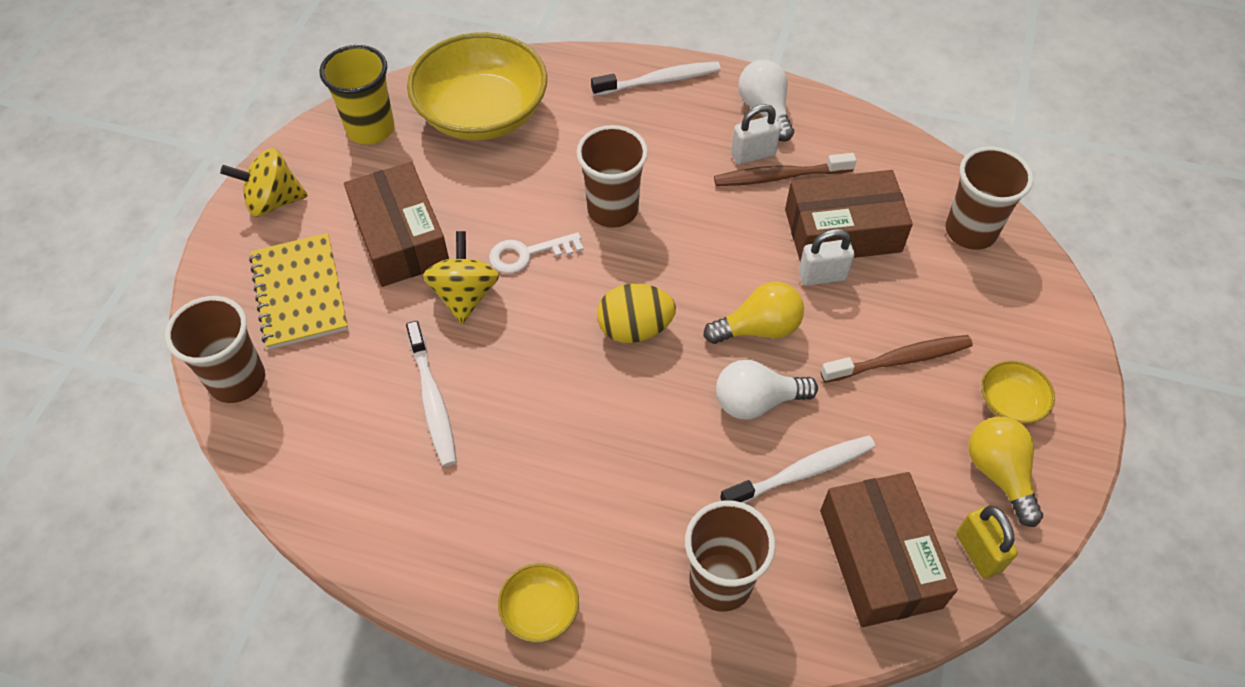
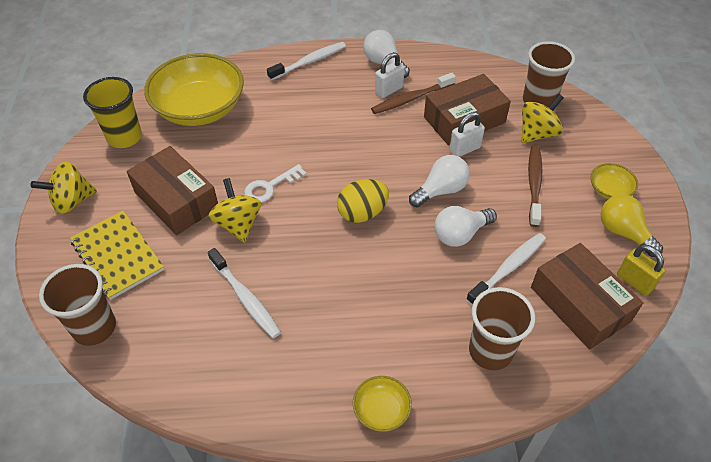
camera: 20 degrees left, 5 degrees down
brown cup [577,125,648,228] -> none
yellow light bulb [703,282,804,344] -> white light bulb [409,155,470,207]
brown toothbrush [820,335,973,383] -> brown toothbrush turned 45 degrees counterclockwise [528,146,543,227]
none -> yellow spinning top [521,94,564,143]

